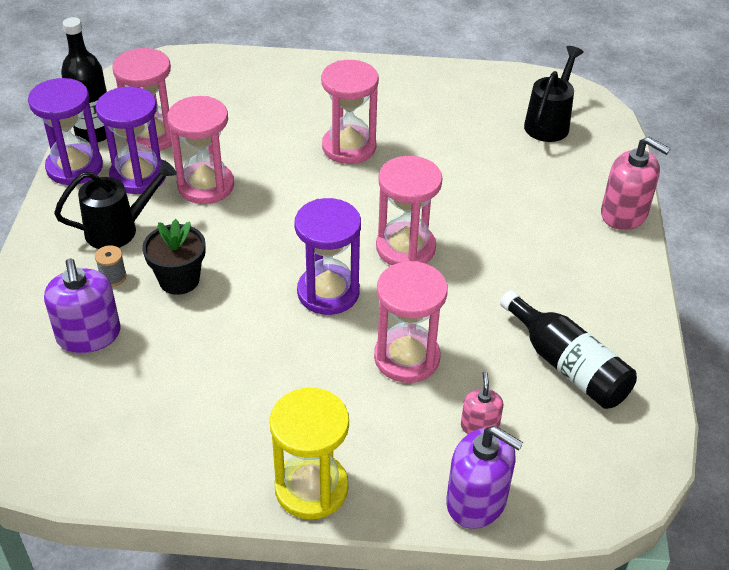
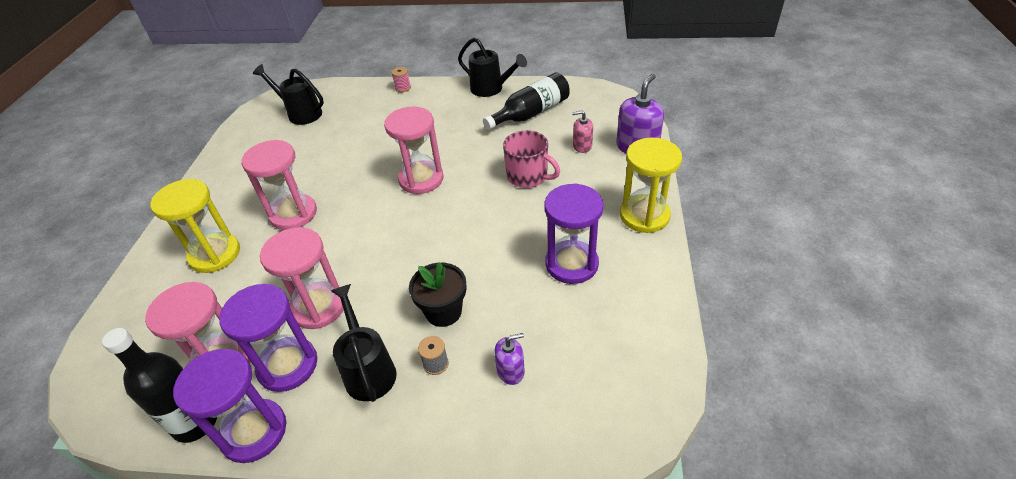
camera: 85 degrees left, 0 degrees up
purple soap dispenser [44,258,120,353] -> purple soap dispenser [494,333,525,385], size x0.57
purple hourglass [294,198,361,315] -> purple hourglass moved to [544,183,604,284]
pink hourglass [374,261,448,383] -> pink mug [503,130,560,188]
pink soap dispenser [601,137,671,230] -> pink spool [391,67,411,92]
none -> yellow hourglass [150,179,240,273]
none -> black watering can [458,37,527,97]

